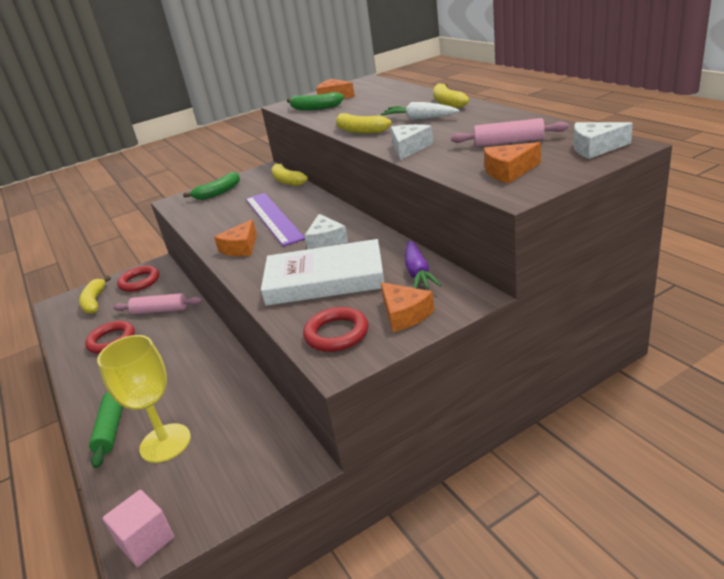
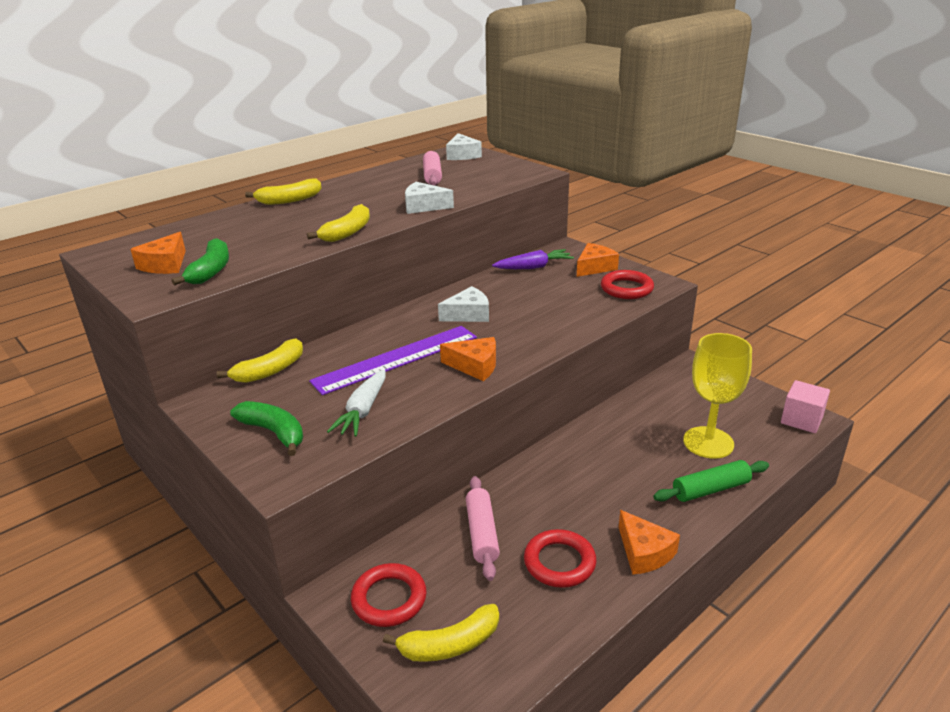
camera: 105 degrees left, 0 degrees up
white book [261,239,384,306] -> none
white carrot [381,102,459,120] -> white carrot moved to [327,370,386,437]
orange cheese [484,142,541,183] -> orange cheese moved to [619,510,680,575]

